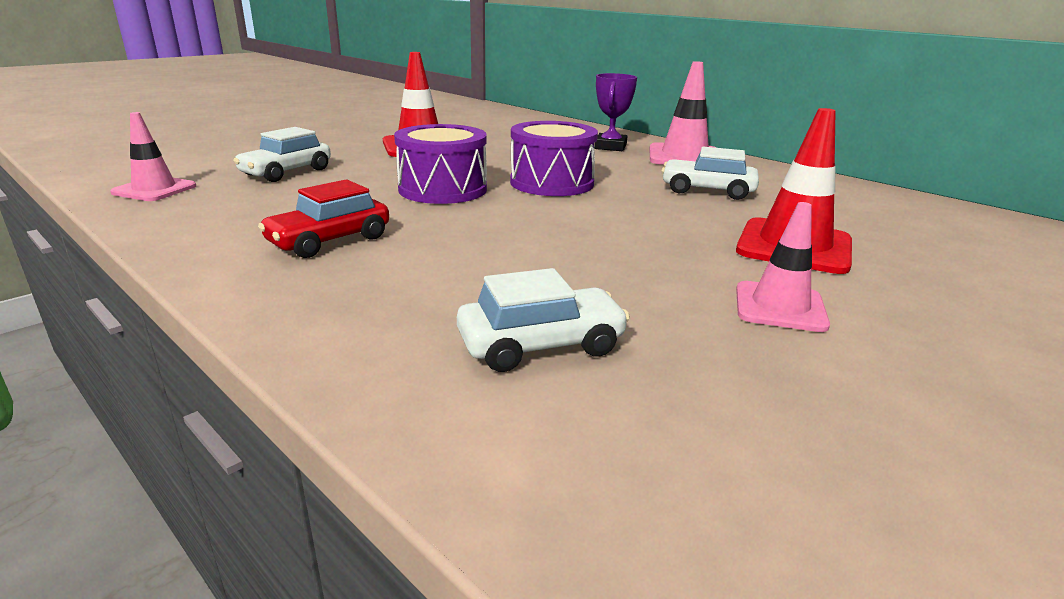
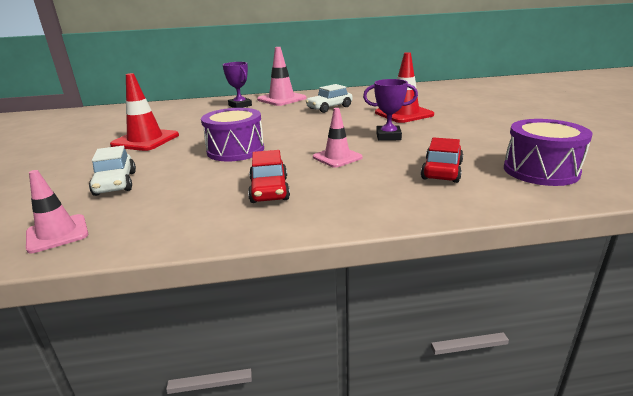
camera: 50 degrees left, 0 degrees up
white car [457,268,630,372] -> red car [421,137,463,183]
purple drum [510,121,598,196] -> purple drum moved to [504,119,592,186]
pink traffic cone [736,202,830,332] -> pink traffic cone moved to [313,108,363,168]
none -> purple trophy [363,79,418,141]

